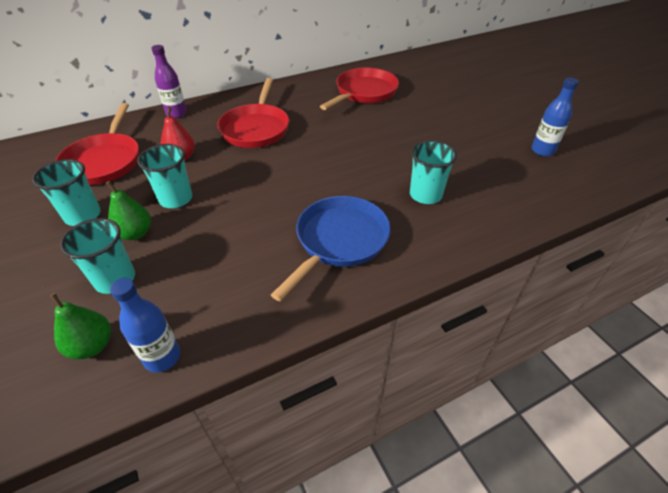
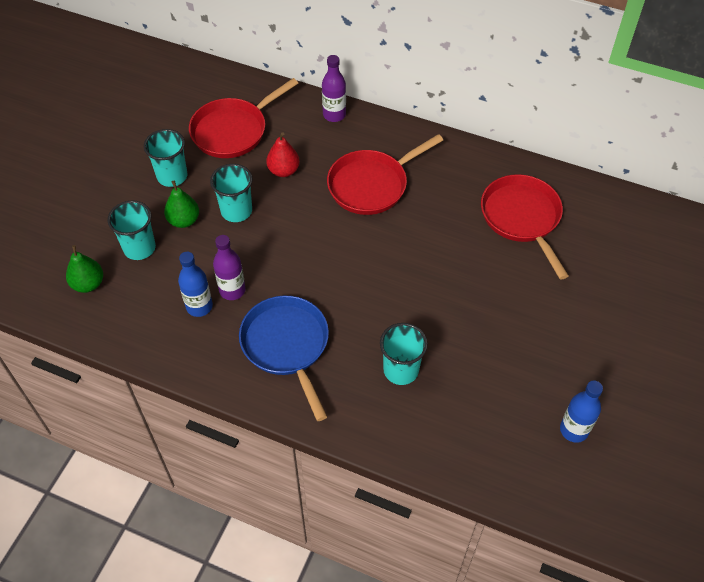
camera: 50 degrees right, 10 degrees up
blue bottle [110,278,180,373] -> blue bottle moved to [178,252,213,317]
blue pan [271,196,391,301] -> blue pan turned 105 degrees counterclockwise [239,296,329,421]
red pan [320,68,399,110] -> red pan turned 105 degrees counterclockwise [481,174,569,279]
none -> purple bottle [213,235,246,300]

